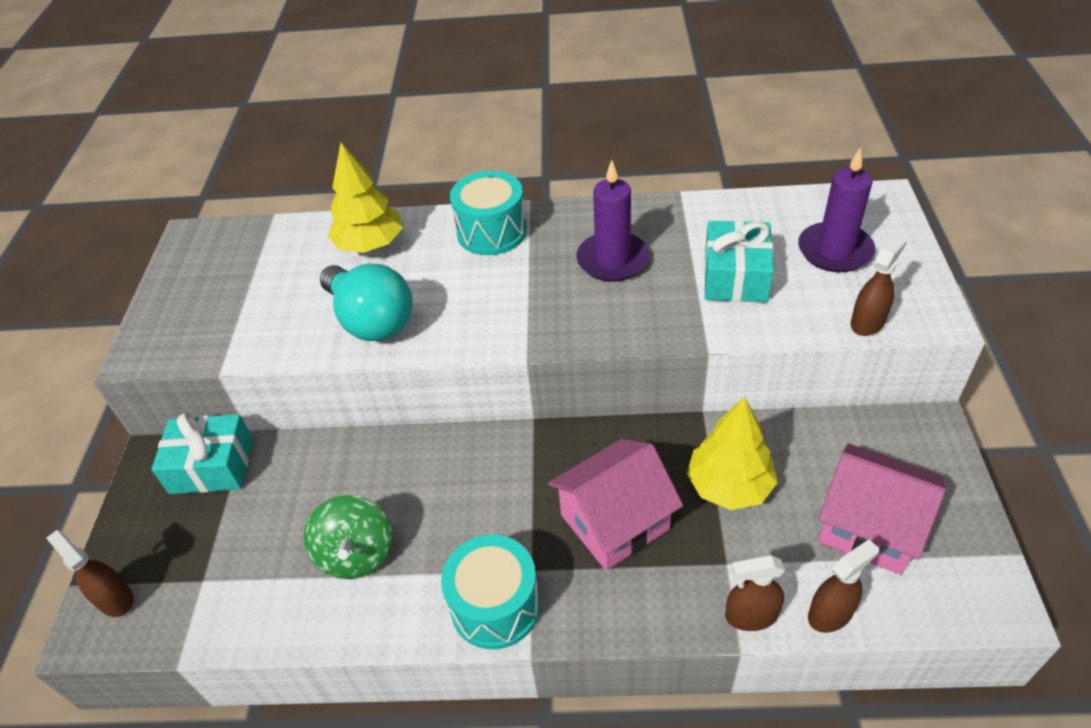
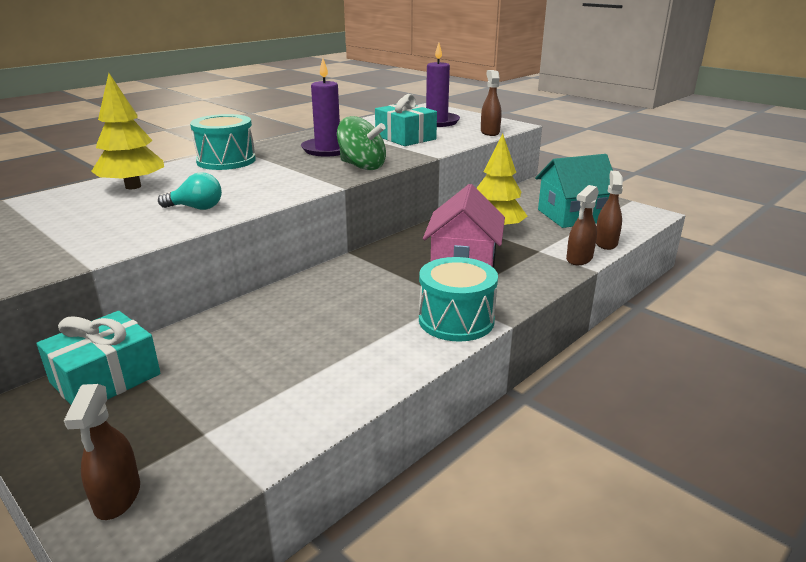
camera: 50 degrees left, 20 degrees down
brown spray bottle [46,530,133,617] -> brown spray bottle turned 90 degrees counterclockwise [64,384,140,520]
green spinning top [304,495,393,579] -> green spinning top moved to [337,116,386,170]
turquoise light bulb [320,264,413,341] -> turquoise light bulb [158,172,222,210], size x0.54
pink house [818,443,946,575] -> turquoise house [535,154,613,228]

